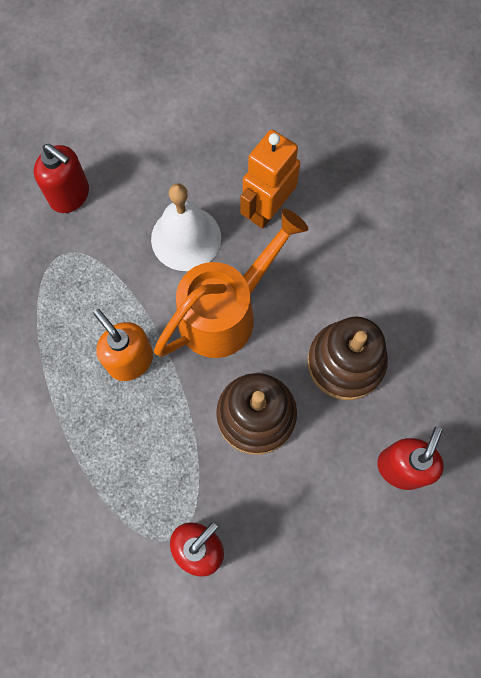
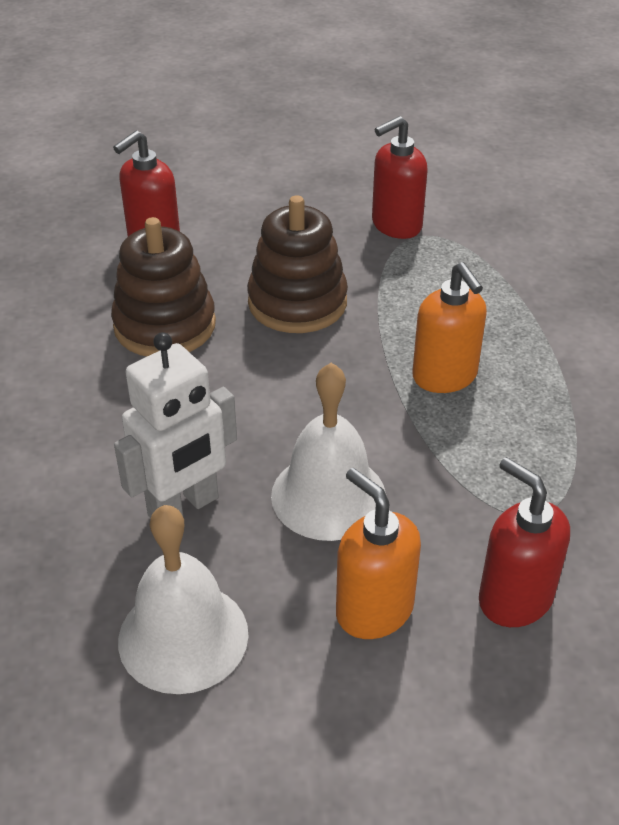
camera: 165 degrees left, 30 degrees down
orange watering can [154,209,308,358] -> none
orange robot [240,130,300,229] -> white robot [114,332,237,518]
none -> white bell [118,505,249,694]
none -> orange soap dispenser [336,468,421,639]

